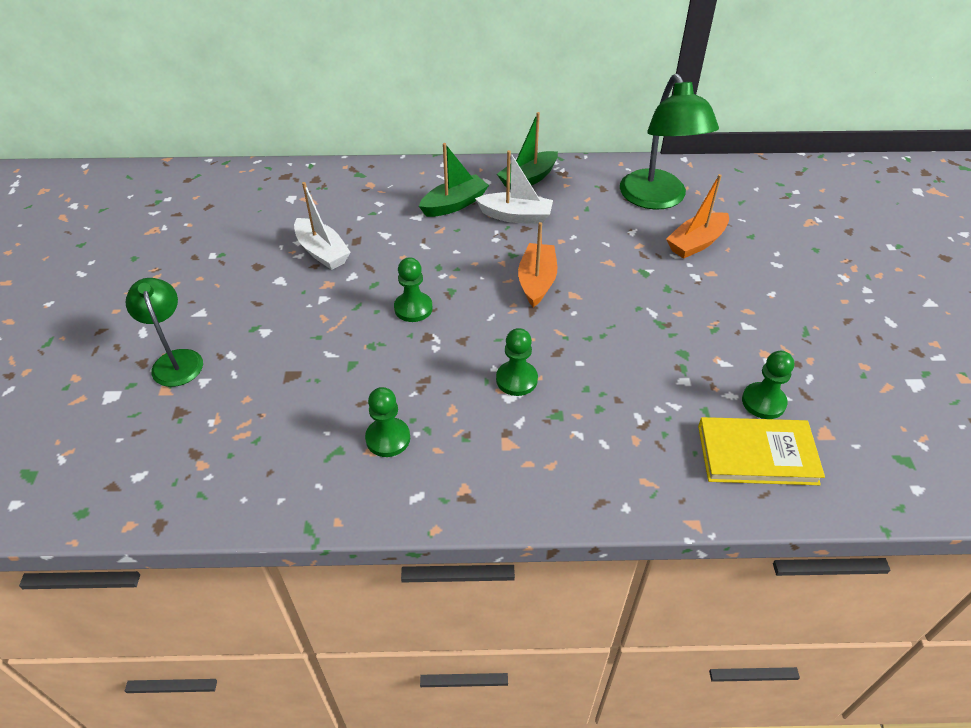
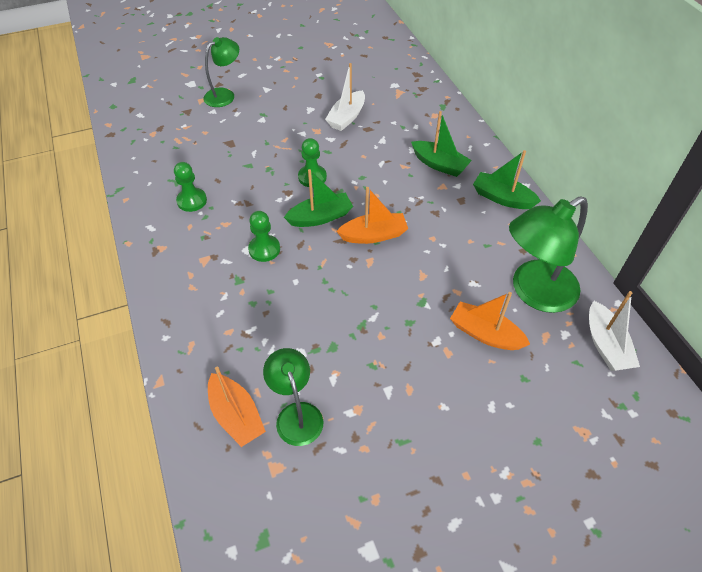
camera: 70 degrees right, 5 degrees up
white boat [475,150,553,224] -> white boat moved to [589,291,640,371]
yellow book [698,417,825,485] -> orange boat [208,366,266,447]
green pawn [742,351,794,419] -> green lamp [263,348,323,446]
none -> green boat [284,169,353,227]

